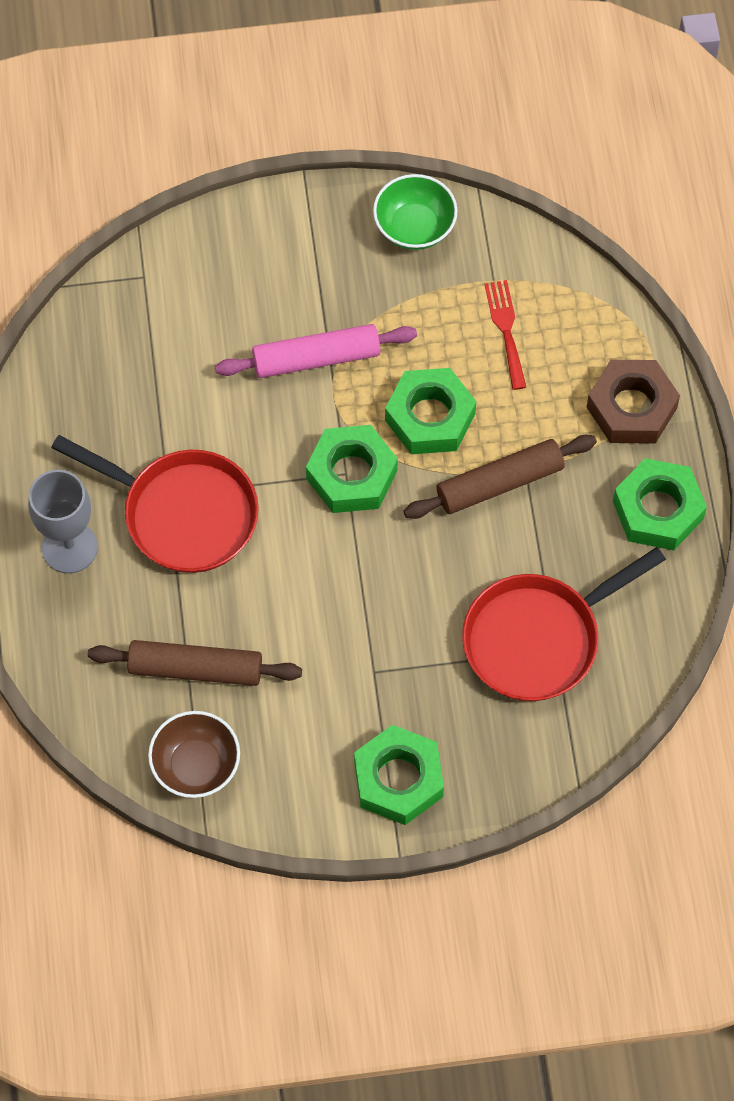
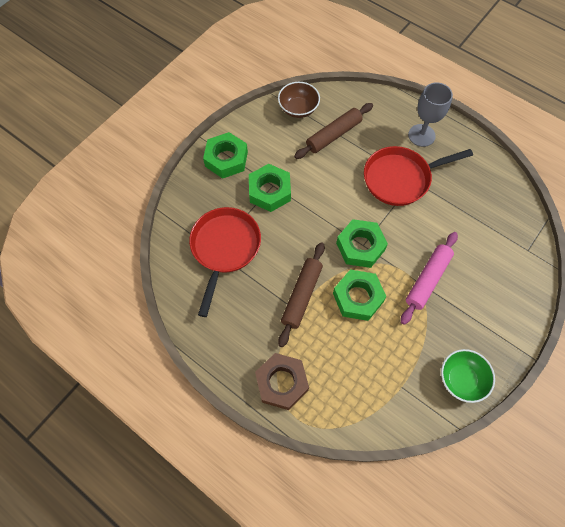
camera: 135 degrees right, 0 degrees up
red fork [484,280,526,390] -> none
green nut [613,458,707,550] -> green nut moved to [249,164,291,212]

